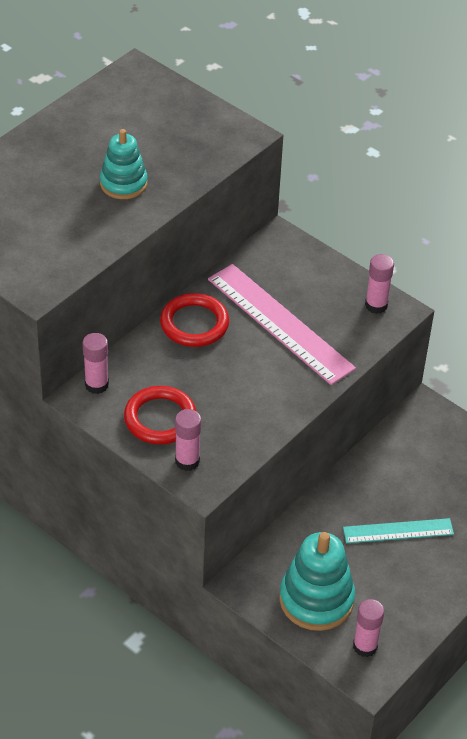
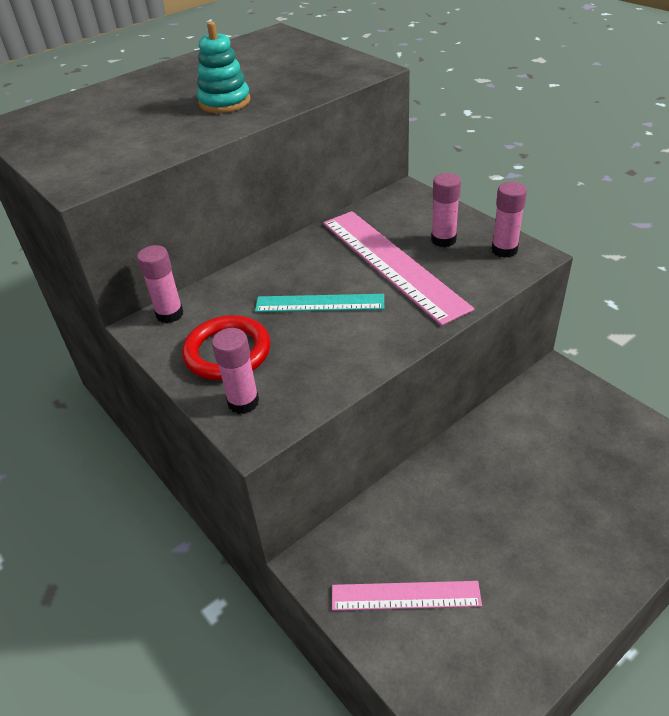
camera: 15 degrees right, 5 degrees down
red ring [160,293,229,347] -> none
turquoise stacking toy [279,532,355,631] -> pink ruler [332,581,482,611]
turquoise ruler [343,518,454,543] -> turquoise ruler moved to [255,294,384,312]
pink glue stick [353,599,384,657] -> pink glue stick moved to [431,173,461,247]

